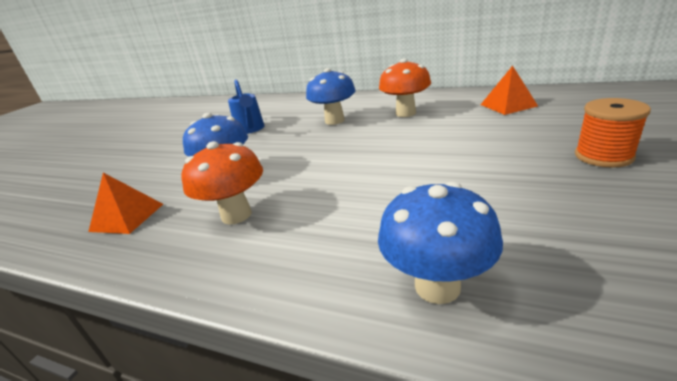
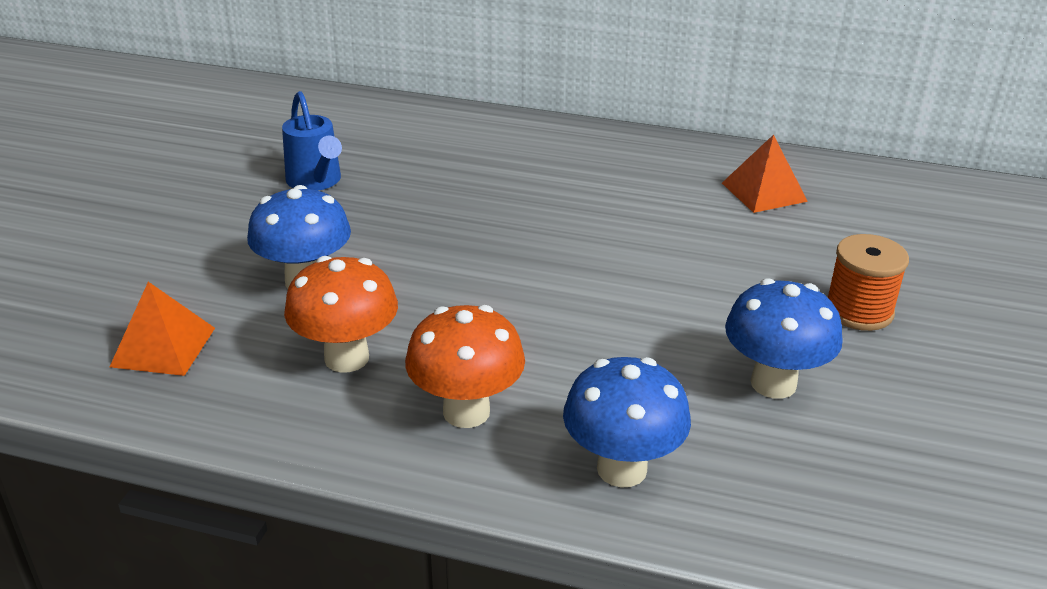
camera: 10 degrees left, 5 degrees up
blue mushroom [306,68,356,125] -> blue mushroom moved to [725,278,843,399]
orange mushroom [379,58,431,117] -> orange mushroom moved to [405,305,525,428]

